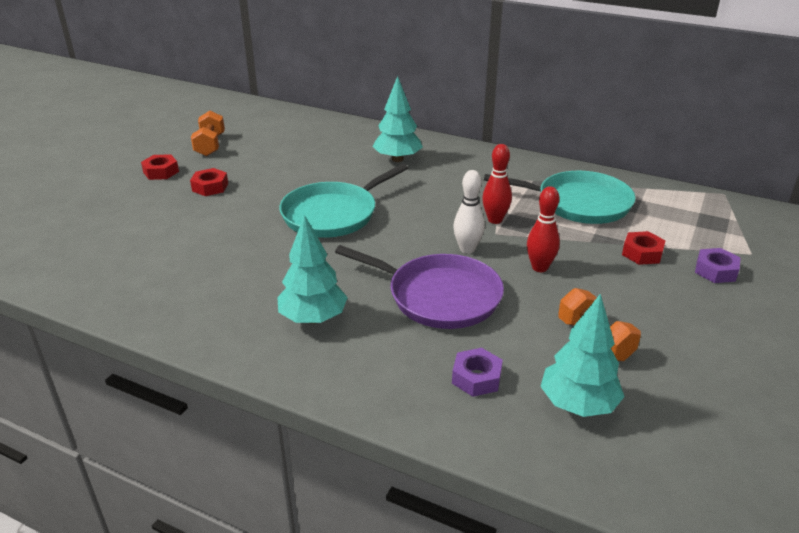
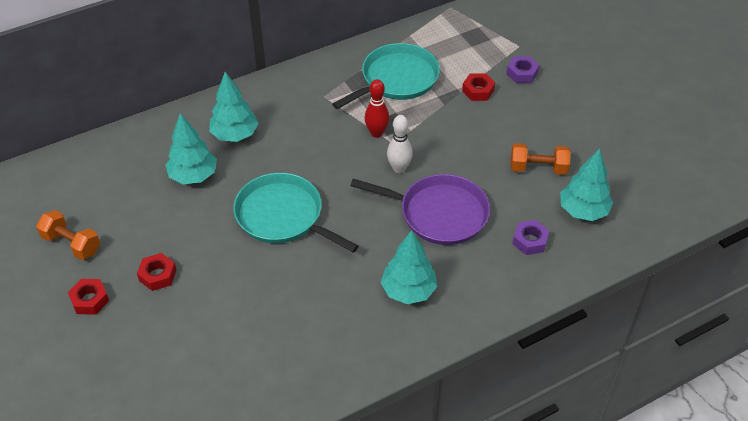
camera: 55 degrees left, 15 degrees up
turquoise pan [279,164,408,238] -> turquoise pan turned 135 degrees clockwise [233,173,359,253]
purple pan [335,245,504,329] -> purple pan turned 45 degrees clockwise [350,174,490,245]
red bowling pin [527,186,560,272] -> none
none -> turquoise tree [166,113,217,184]

